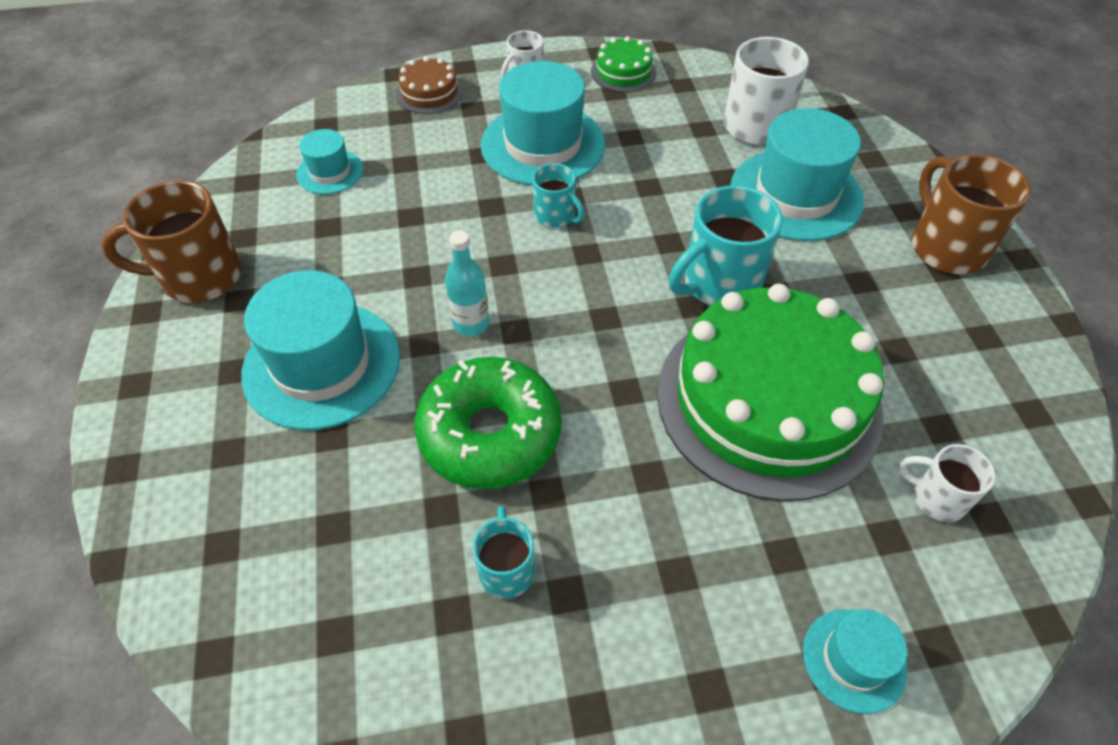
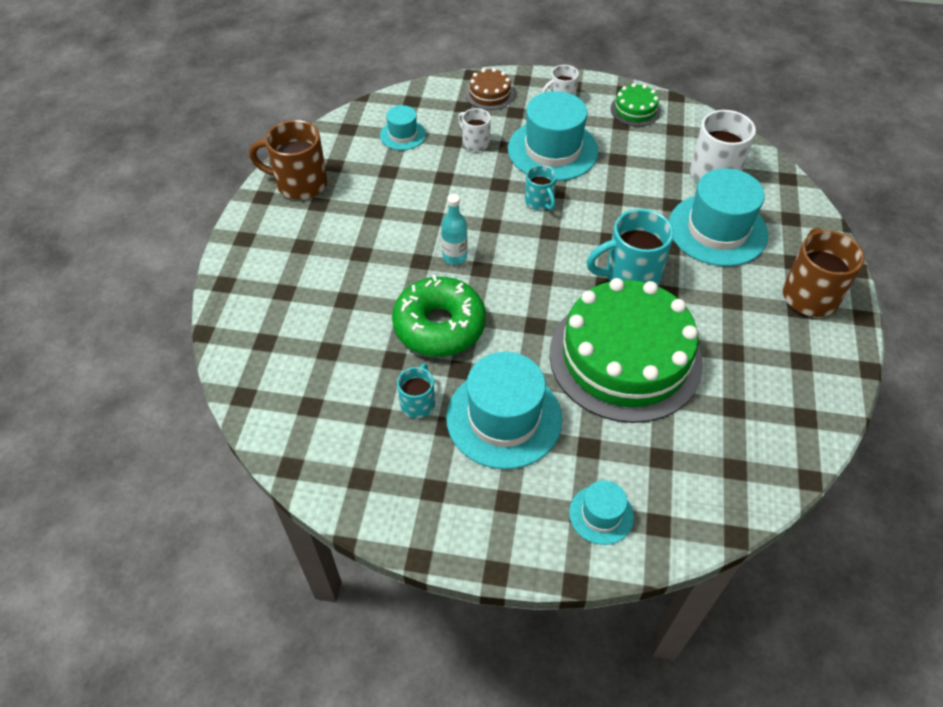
camera: 20 degrees right, 0 degrees up
turquoise hat [241,270,400,430] -> turquoise hat moved to [446,352,562,469]
white mug [898,444,996,522] -> white mug moved to [458,108,491,151]

